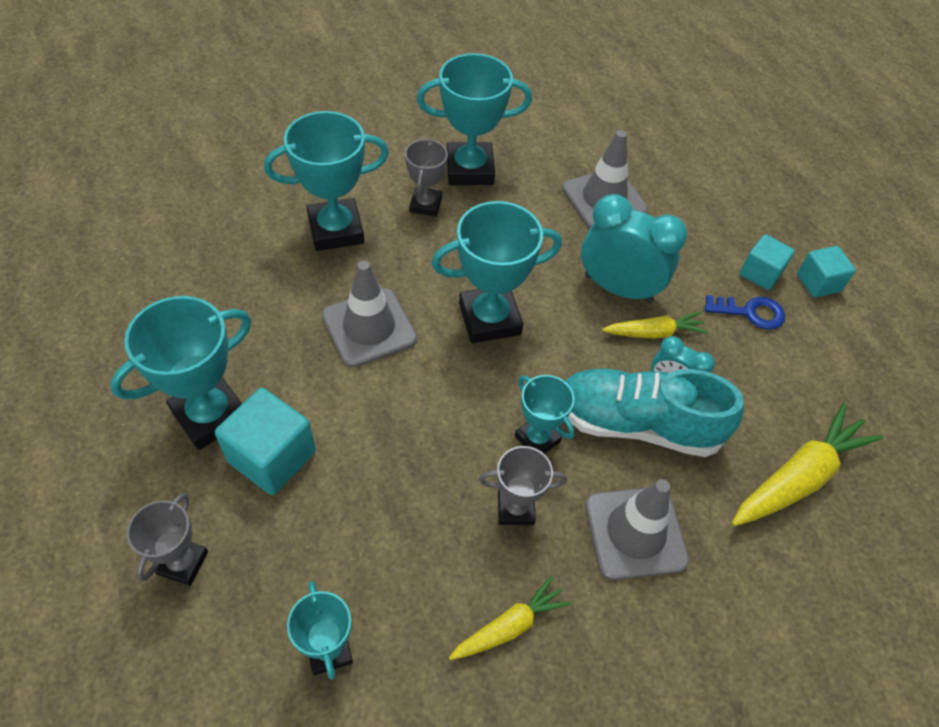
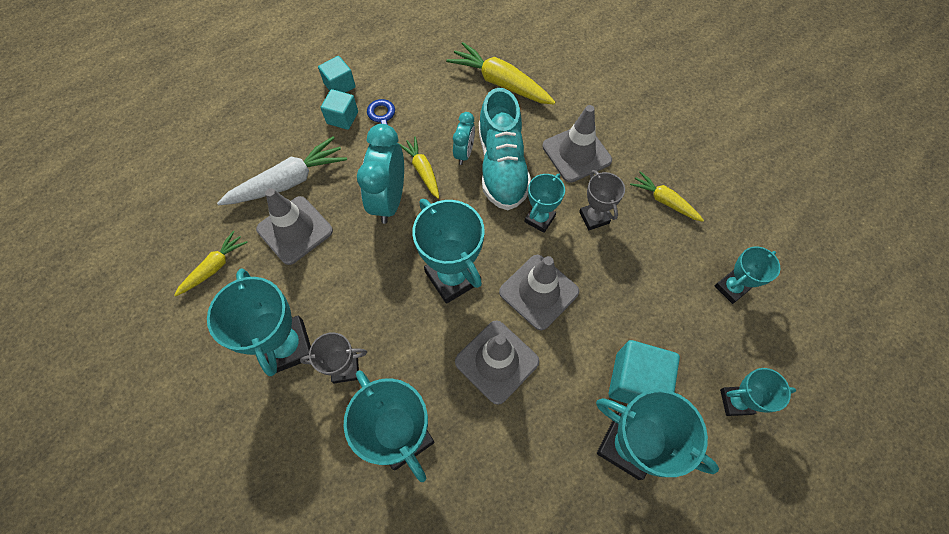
camera: 105 degrees left, 10 degrees up
grey trophy [127,493,208,586] -> turquoise trophy [720,368,796,416]
none -> yellow carrot [174,231,248,296]
none -> white carrot [217,136,347,205]
none -> grey traffic cone [499,255,579,330]

